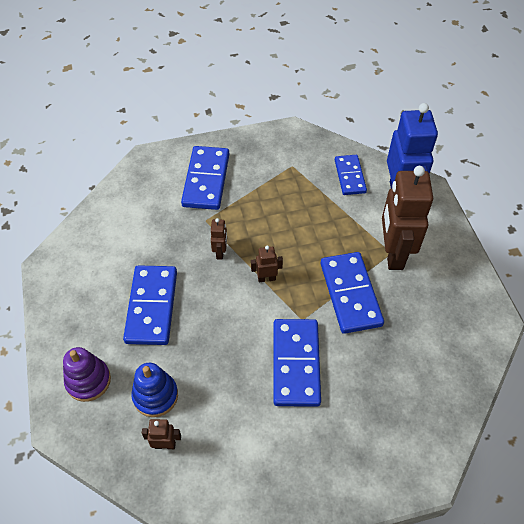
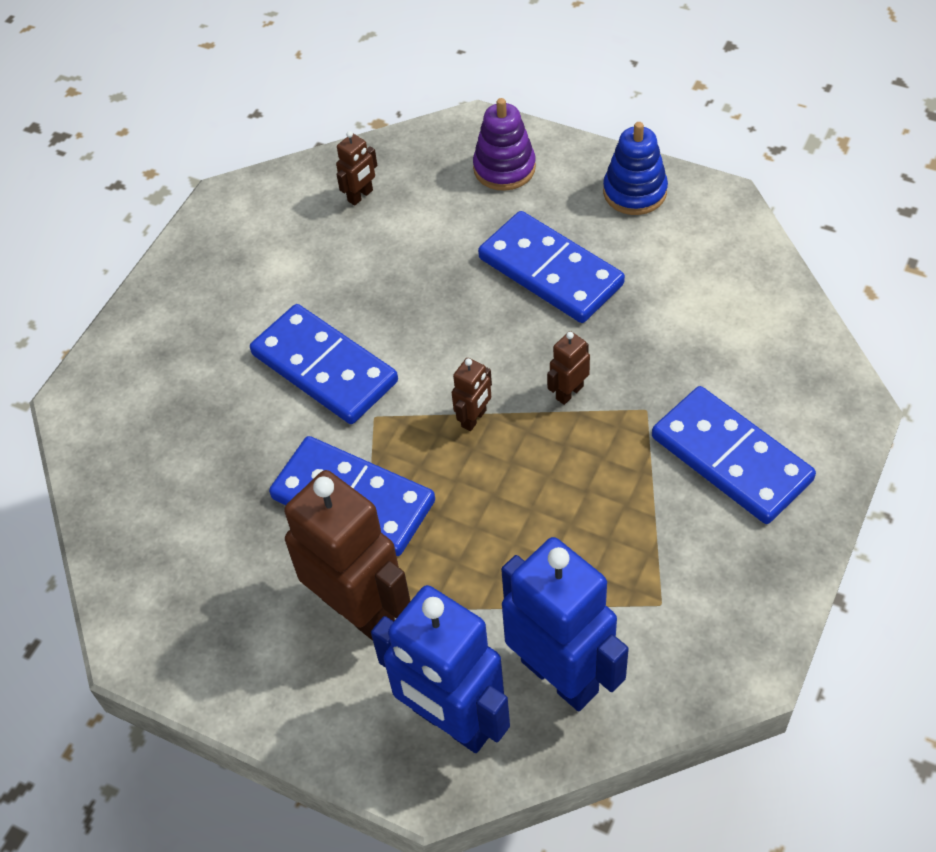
camera: 135 degrees right, 0 degrees up
blue stacking toy [131,363,178,417] -> blue stacking toy moved to [603,122,668,215]
brown robot [211,218,227,260] -> brown robot turned 90 degrees clockwise [547,331,590,405]
blue domino [335,155,367,195] -> blue robot [501,537,629,711]

